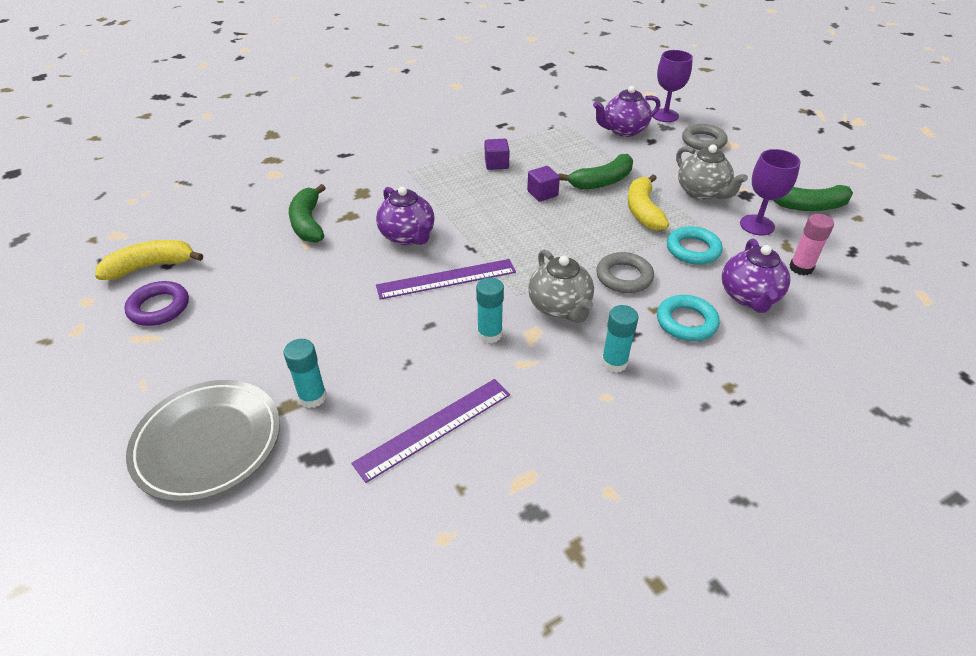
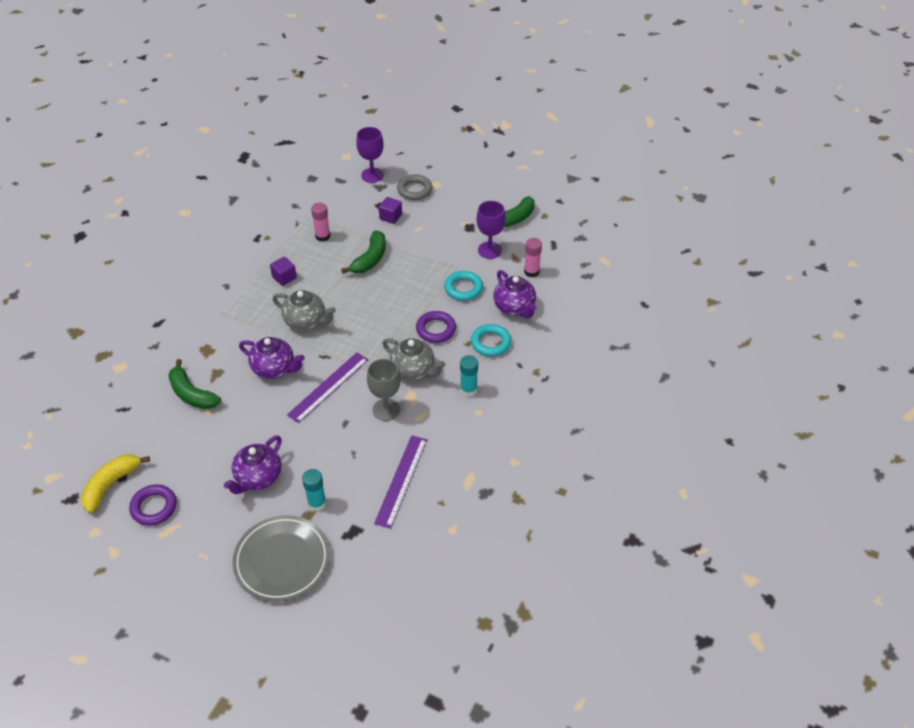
camera: 35 degrees left, 5 degrees up
turquoise glue stick [476,277,504,343] -> grey goblet [367,359,401,421]
purple cube [527,166,560,202] -> purple cube moved to [379,197,402,224]
purple teapot [593,86,660,137] -> purple teapot moved to [224,435,282,494]
grey ring [596,252,654,293] -> purple ring [416,311,456,343]
yellow banana [628,174,669,231] -> none
grey teapot [676,144,748,200] -> grey teapot moved to [273,290,336,331]
none -> pink glue stick [311,203,330,242]

